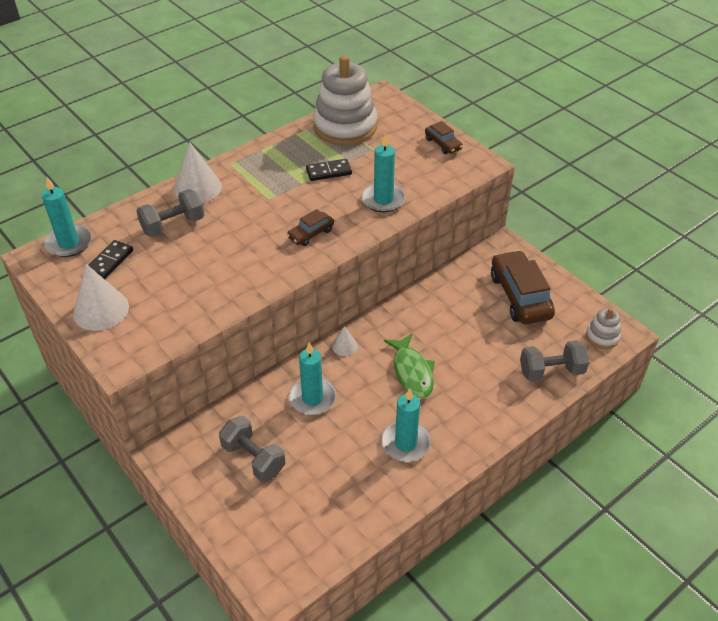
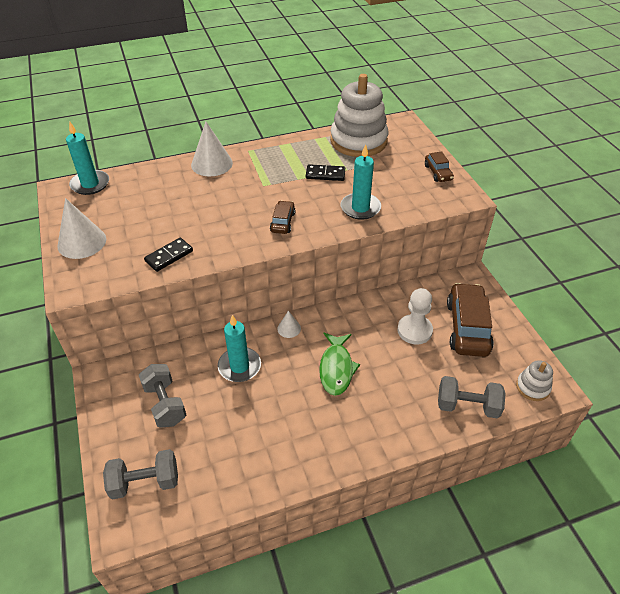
camera: 20 degrees right, 0 degrees up
black domino [88,240,133,279] -> black domino moved to [144,238,193,272]
grey dumbbell [136,189,204,237] -> grey dumbbell moved to [103,449,178,499]
brown car [287,209,334,246] -> brown car turned 120 degrees clockwise [270,201,295,234]
turquoise candle [381,388,431,462] -> none
none -> white pawn [397,288,433,344]

